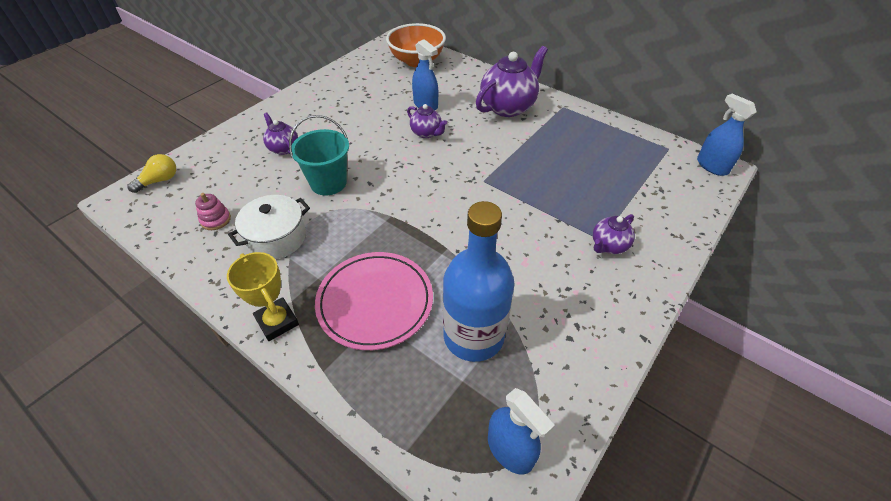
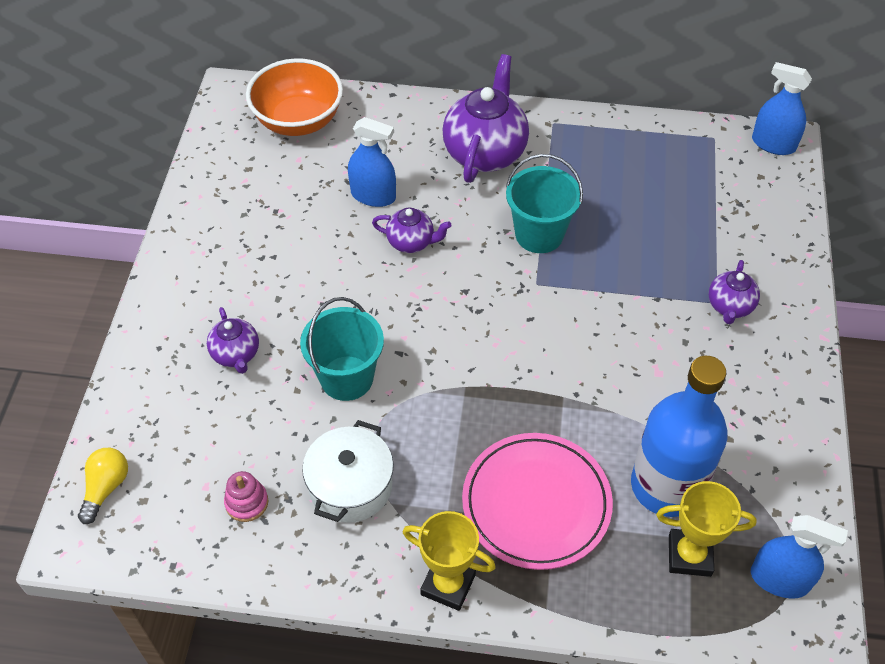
camera: 30 degrees left, 5 degrees up
purple teapot [263,112,298,155] -> purple teapot turned 135 degrees counterclockwise [207,307,259,374]
none -> turquoise bucket [506,154,583,253]
none -> yellow trophy [656,481,757,577]

